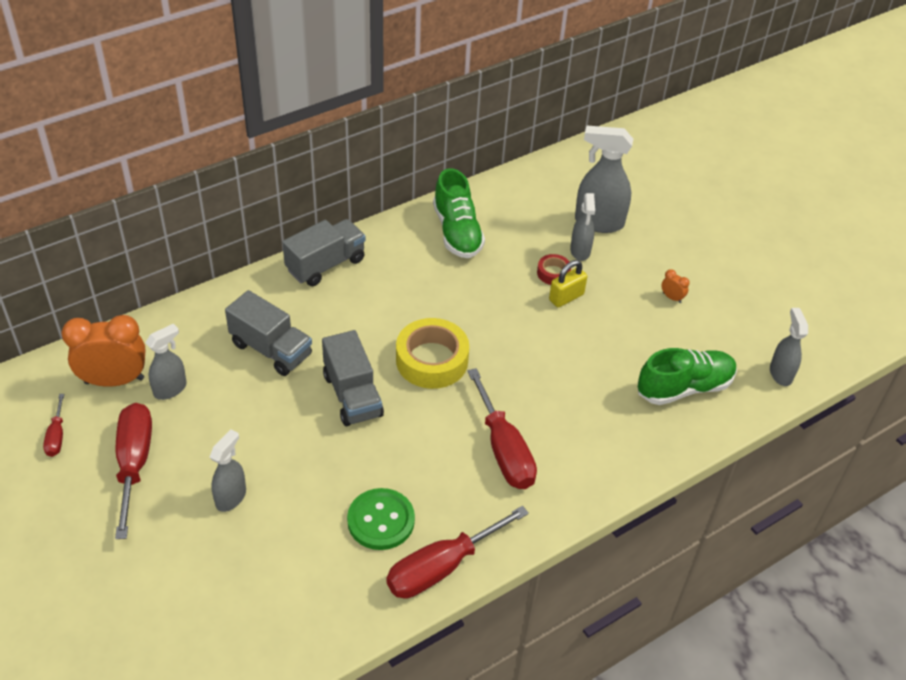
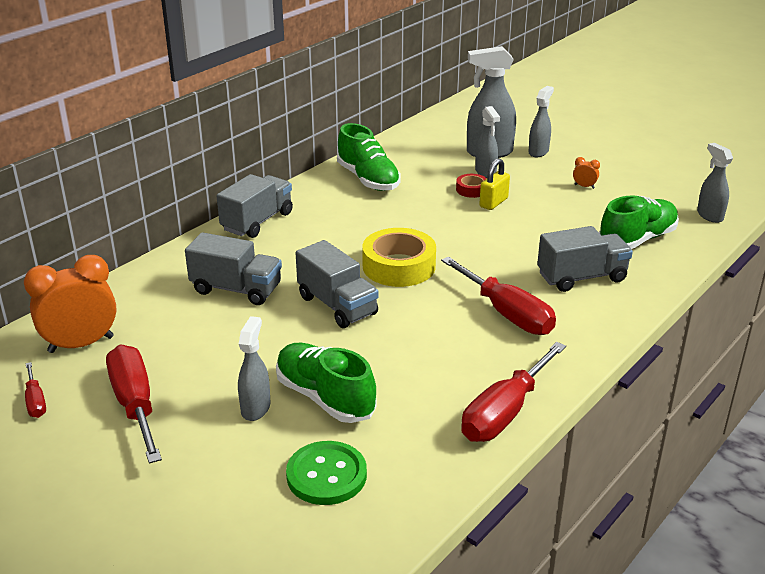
camera: 15 degrees left, 15 degrees down
grey spray bottle [145,324,187,400] -> grey spray bottle moved to [528,86,554,157]
green button [347,488,415,550] -> green button moved to [286,441,367,505]
none -> green shoe [276,343,377,423]
none -> grey truck [537,226,633,292]

